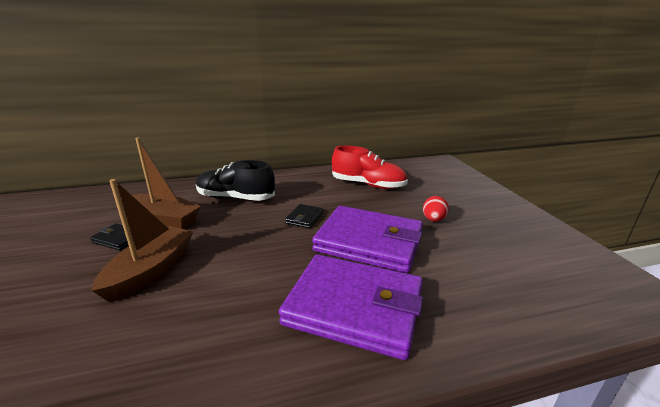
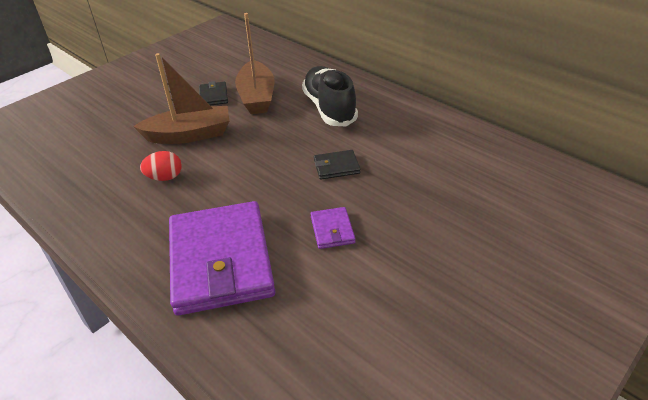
camera: 60 degrees right, 15 degrees up
purple wallet [312,206,423,273] -> purple wallet [311,207,355,249], size x0.41
red shoe [332,146,408,189] -> none
red egg [423,196,449,222] -> red egg moved to [140,151,182,181]

